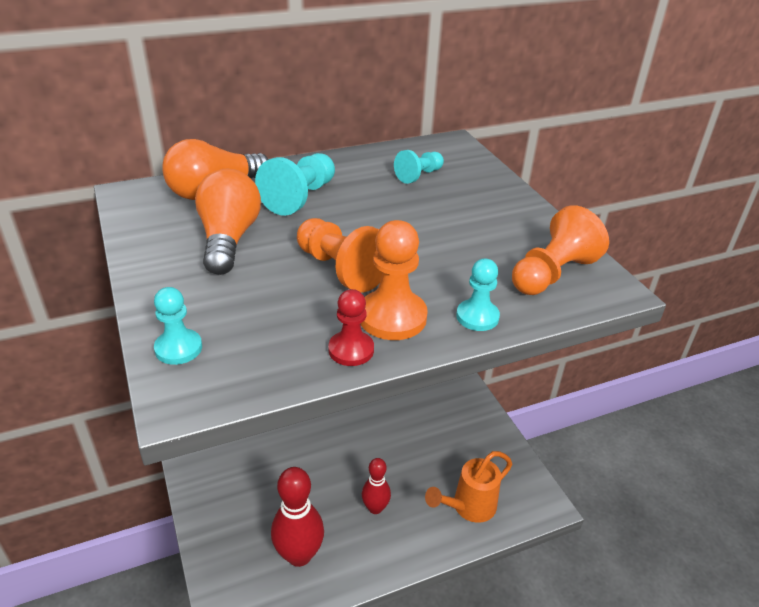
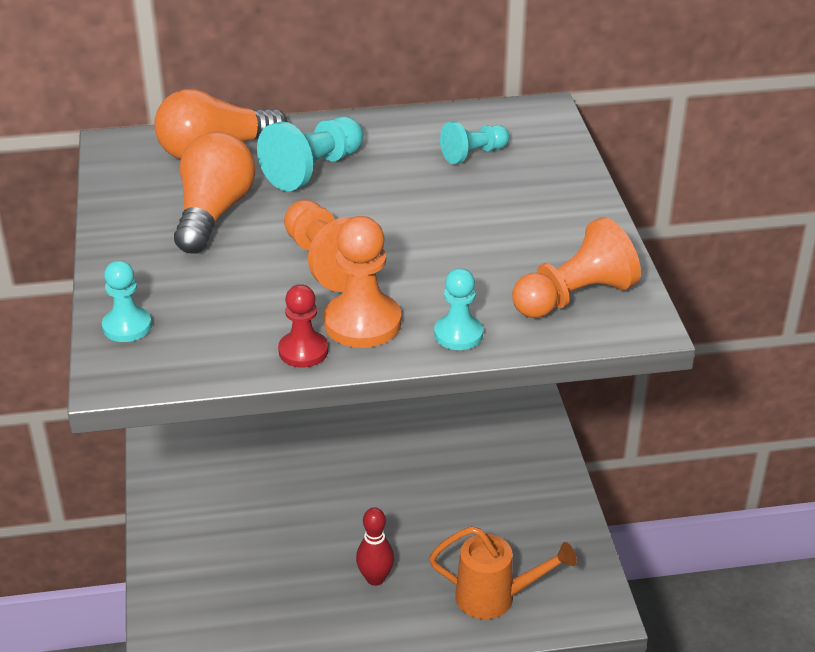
camera: 15 degrees right, 0 degrees up
red bowling pin [271,467,324,567] -> none
orange watering can [425,451,512,523] -> orange watering can turned 150 degrees counterclockwise [429,526,577,619]

